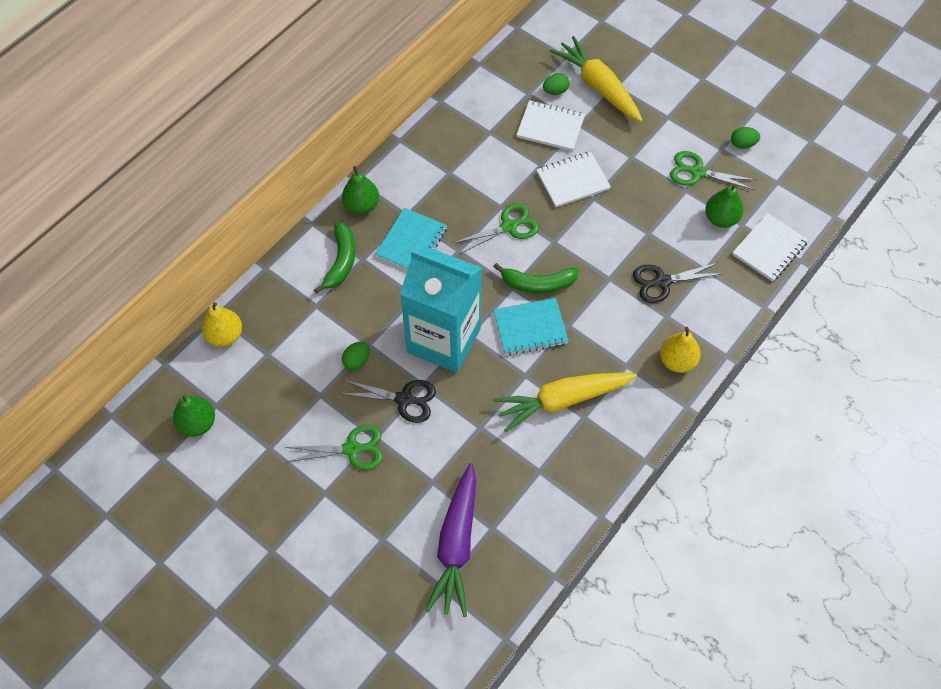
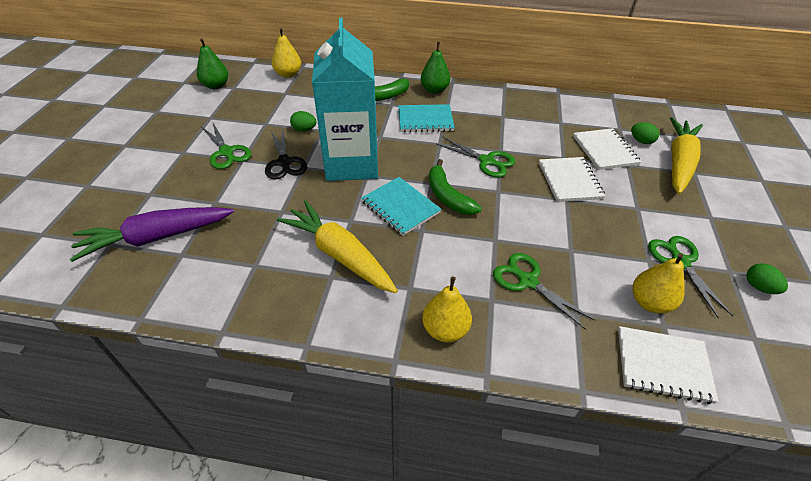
camera: 60 degrees right, 15 degrees down
white notebook [536,152,611,208] -> white notebook turned 45 degrees clockwise [539,157,605,202]
black scissors [633,263,724,303] -> green scissors [493,253,595,330]
green pear [705,184,743,228] -> yellow pear [633,253,685,313]

